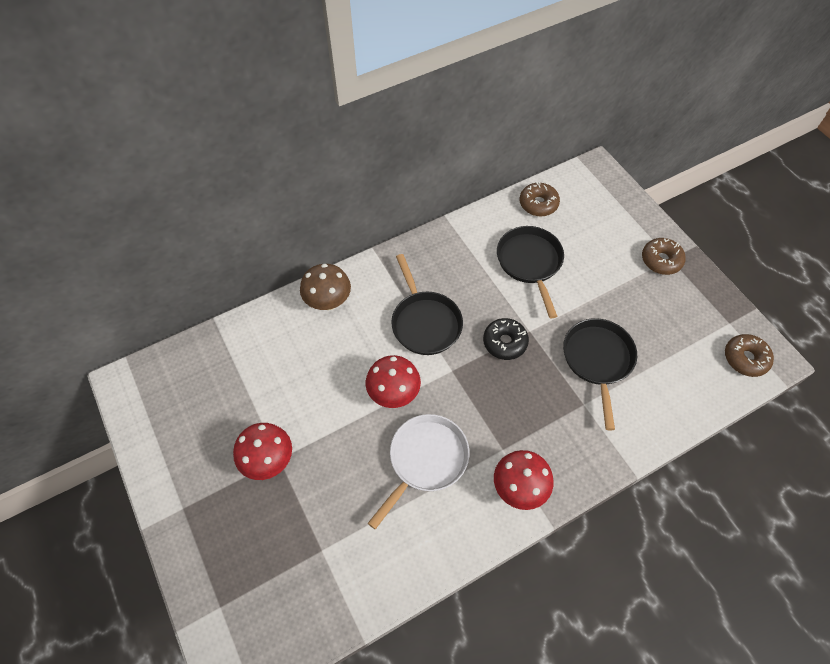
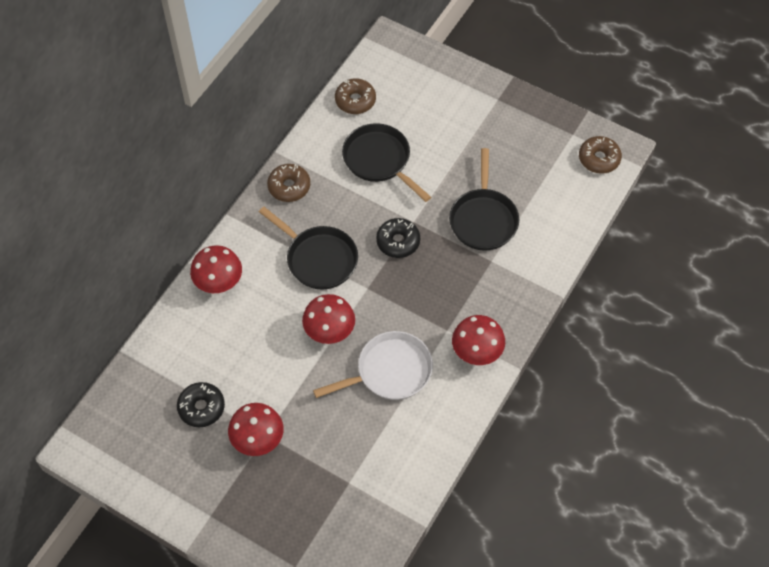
camera: 30 degrees left, 0 degrees up
brown mushroom [300,264,351,310] -> red mushroom [190,245,242,293]
white pan [368,414,470,530] -> white pan turned 60 degrees clockwise [313,331,433,400]
black pan [563,318,637,431] -> black pan turned 150 degrees counterclockwise [449,148,519,250]
brown donut [642,238,686,275] -> brown donut moved to [267,164,310,202]
none -> black donut [177,382,225,427]

